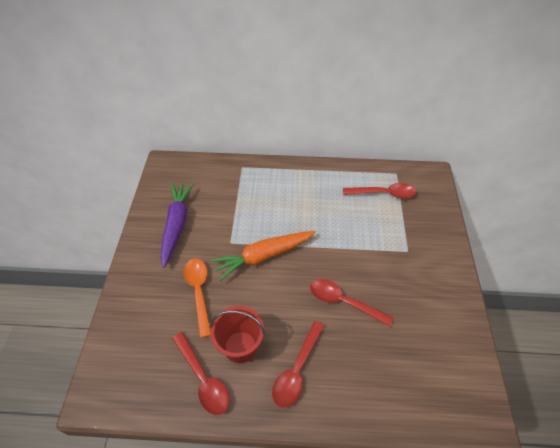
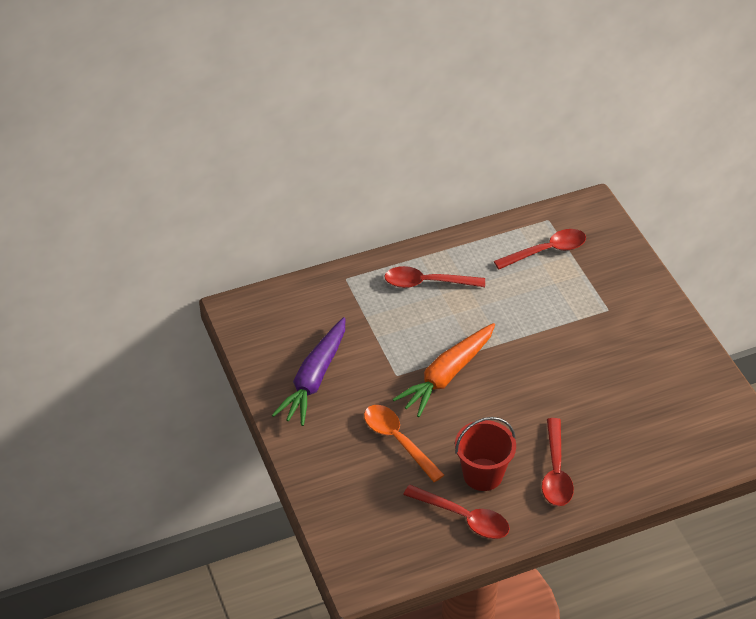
camera: 25 degrees left, 5 degrees down
purple carrot [160,183,194,268] -> purple carrot turned 135 degrees counterclockwise [272,317,345,426]
red spoon [310,279,394,327] -> red spoon moved to [384,266,485,288]

